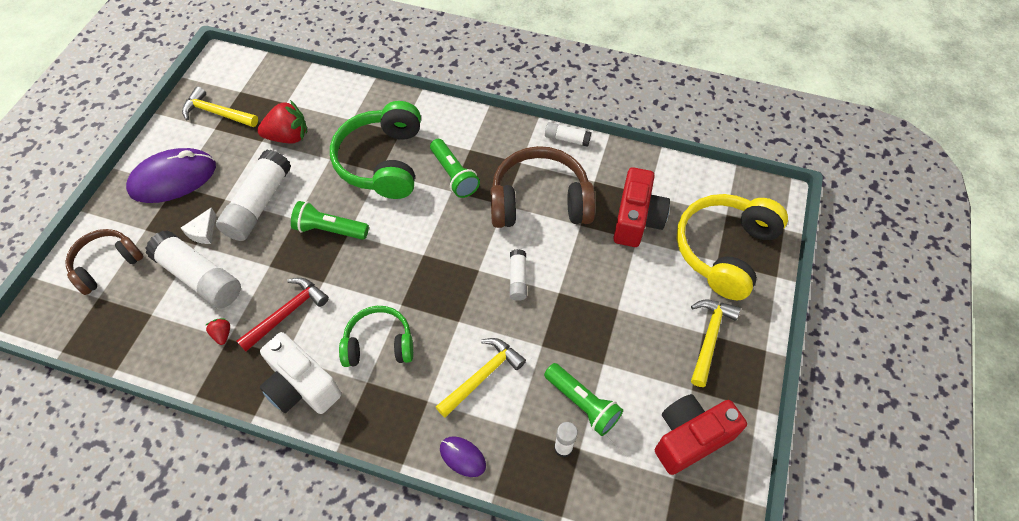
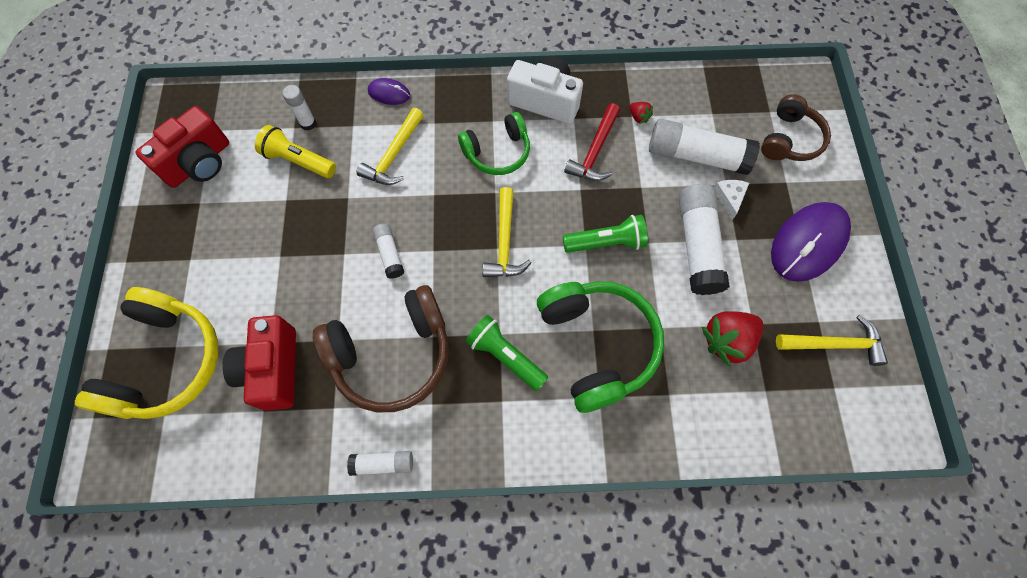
camera: 160 degrees right, 10 degrees up
green flashlight [544,363,623,436] -> yellow flashlight [255,125,336,178]
yellow hammer [691,300,741,387] -> yellow hammer moved to [482,187,532,277]

